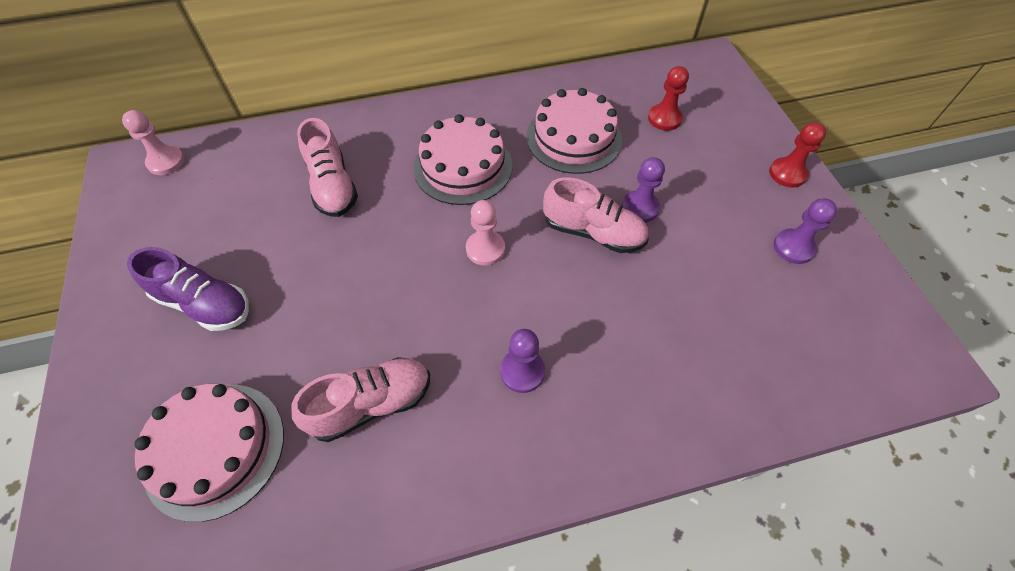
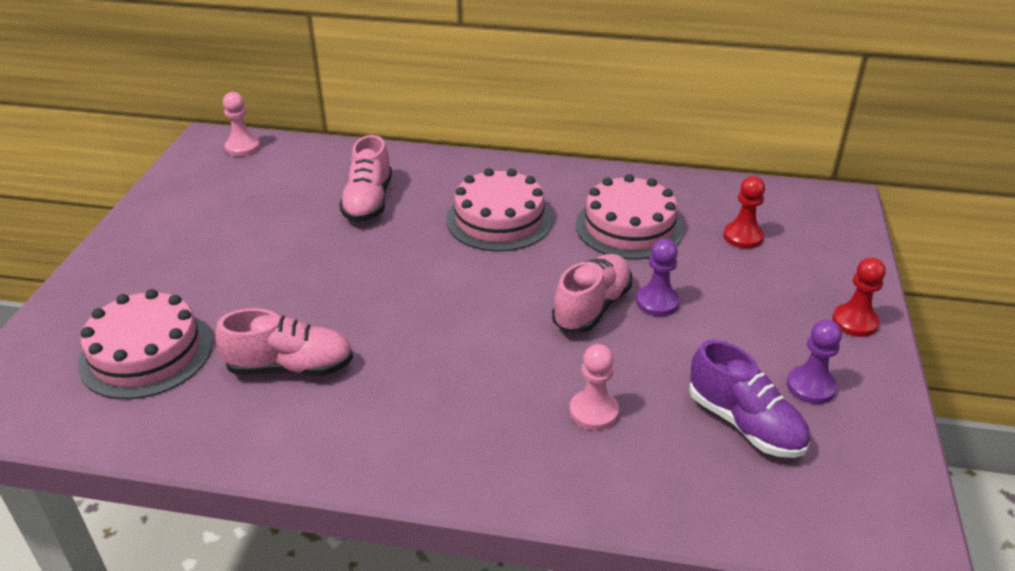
camera: 25 degrees right, 20 degrees down
purple shoe [127,247,249,331] -> purple shoe moved to [689,340,810,458]
pink pawn [466,200,505,266] -> pink pawn moved to [570,344,619,430]
purple pawn [500,329,545,393] -> none
pink shoe [543,177,649,253] -> pink shoe turned 105 degrees counterclockwise [552,254,632,333]

